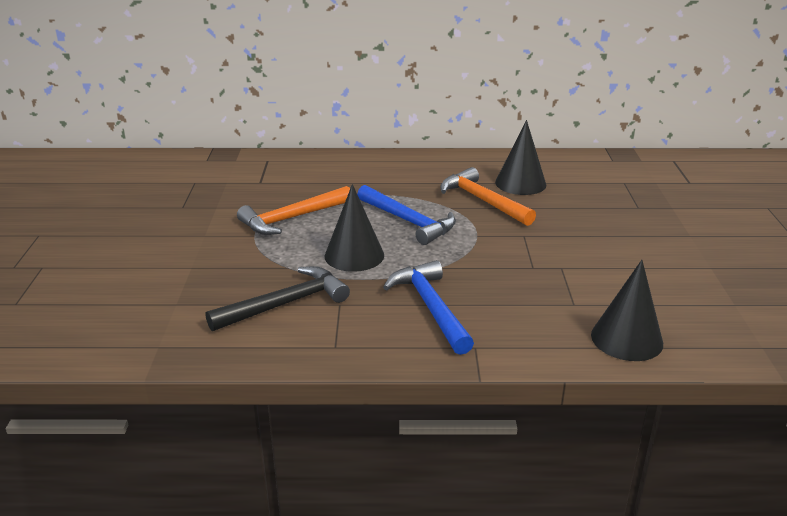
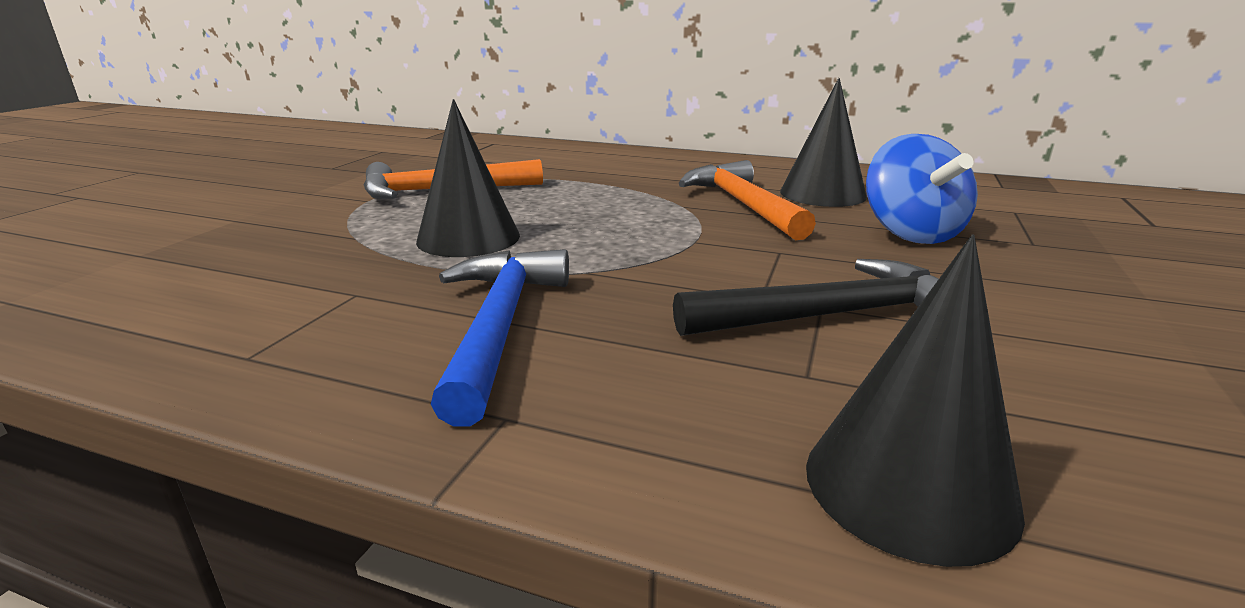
camera: 20 degrees right, 5 degrees down
black hammer [206,266,350,331] -> black hammer moved to [673,259,939,336]
blue hammer [357,185,456,245] -> none
none -> blue spinning top [866,134,978,244]

